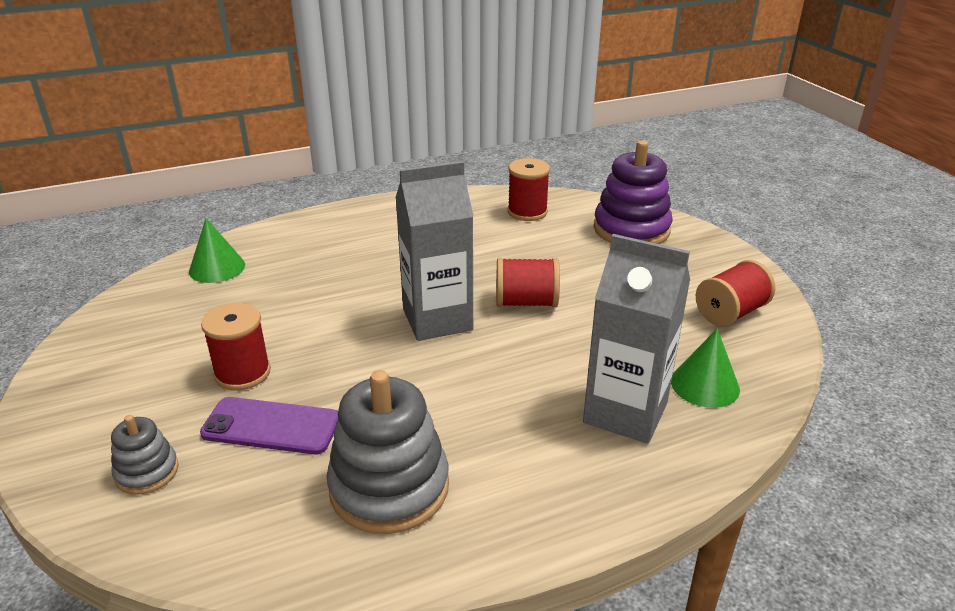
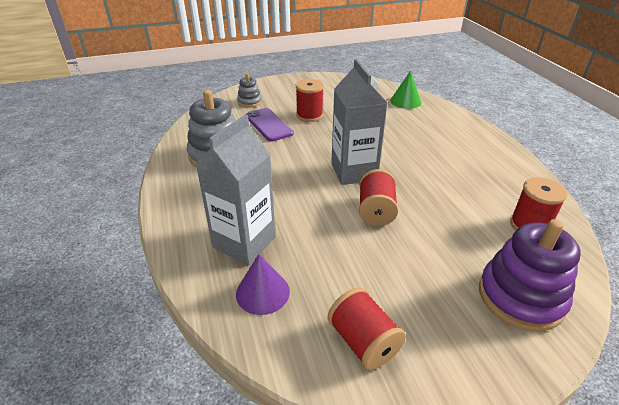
camera: 95 degrees right, 5 degrees up
purple phone [200,397,338,455] -> purple phone turned 45 degrees counterclockwise [245,108,294,142]
green cone [671,328,740,408] -> purple cone [236,254,290,315]

